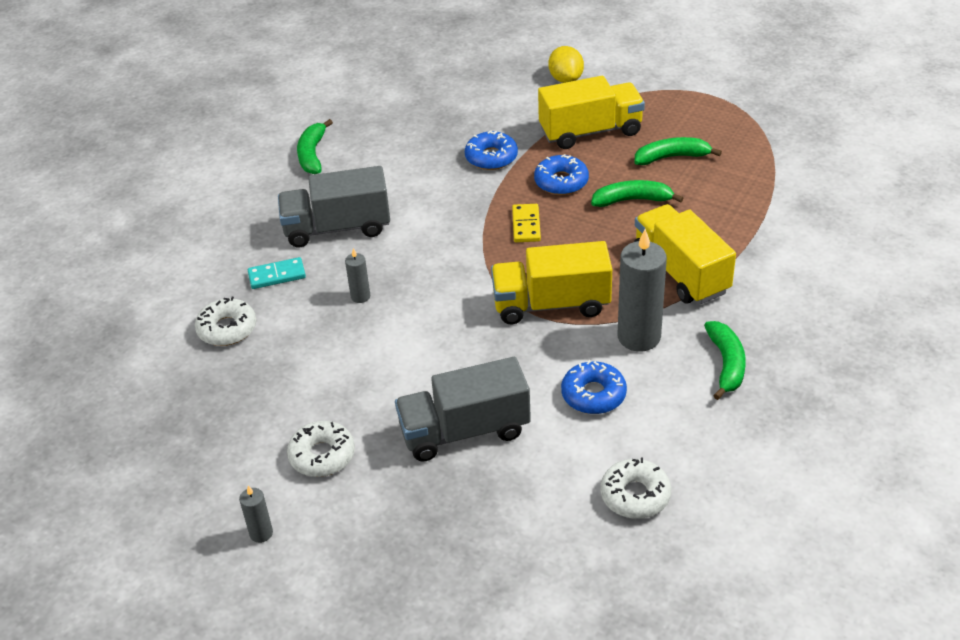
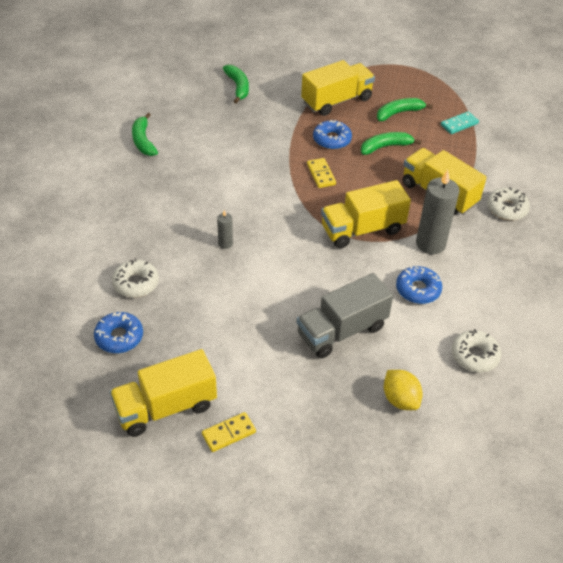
camera: 20 degrees left, 5 degrees up
grey candle [239,486,273,543] -> yellow domino [202,412,256,452]
turquoise domino [248,257,306,289] -> turquoise domino moved to [441,111,479,134]
grey truck [278,166,390,247] -> none
white donut [287,421,355,477] -> white donut moved to [487,187,530,220]
blue donut [465,130,518,170] -> blue donut moved to [94,312,143,353]
yellow lemon [548,46,584,83] -> yellow lemon moved to [384,370,423,410]
green banana [704,321,746,400] -> green banana moved to [223,65,249,103]
none -> yellow truck [110,349,217,437]

